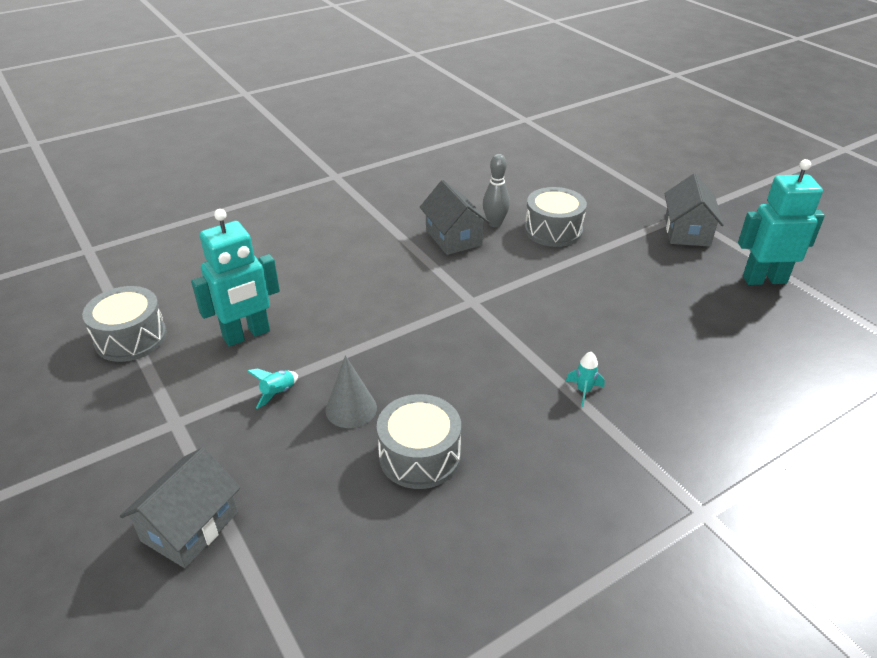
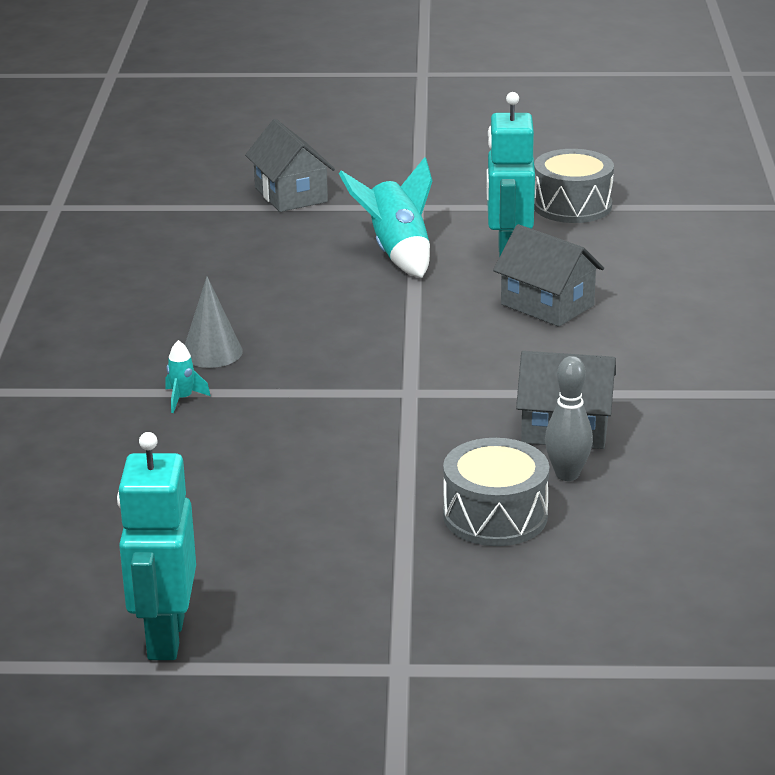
camera: 125 degrees right, 10 degrees down
turquoise rocket [247,369,298,409] -> turquoise rocket [339,157,432,278], size x2.18
grey cone [325,355,377,428] -> grey cone moved to [185,276,243,368]
grey drum [377,394,461,489] -> none
grey house [664,174,724,247] -> grey house moved to [493,224,604,327]
turquoise robot [738,159,825,285] -> turquoise robot turned 150 degrees clockwise [117,432,196,660]

